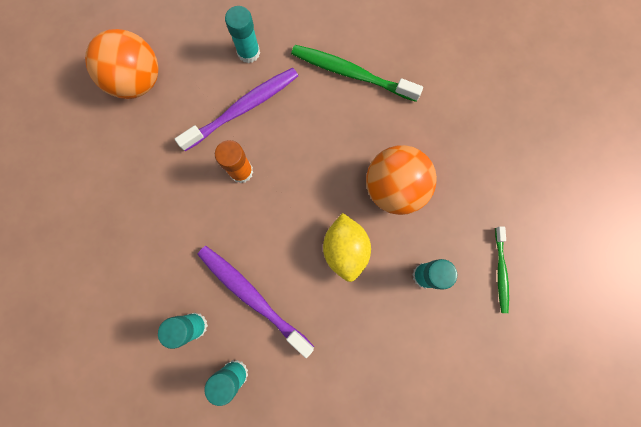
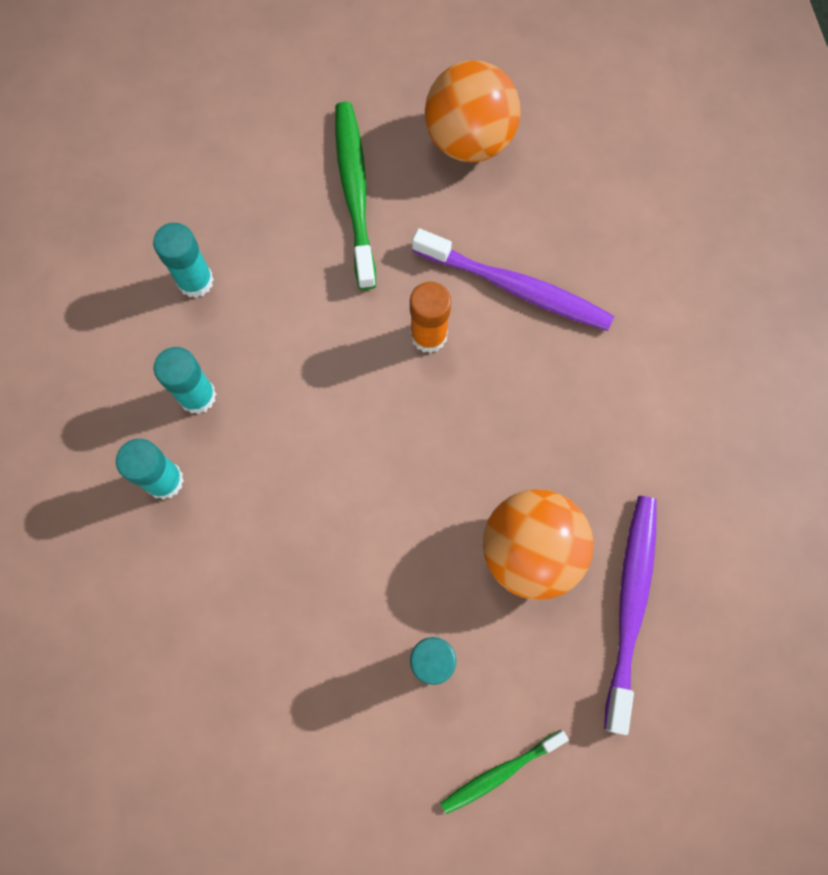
camera: 60 degrees right, 5 degrees down
purple toothbrush [197,246,314,358] -> purple toothbrush moved to [604,496,657,735]
turquoise glue stick [225,6,260,63] -> turquoise glue stick moved to [153,223,214,298]
green toothbrush [291,45,423,102] -> green toothbrush moved to [335,102,376,290]
yellow lemon [323,213,371,282] -> none

